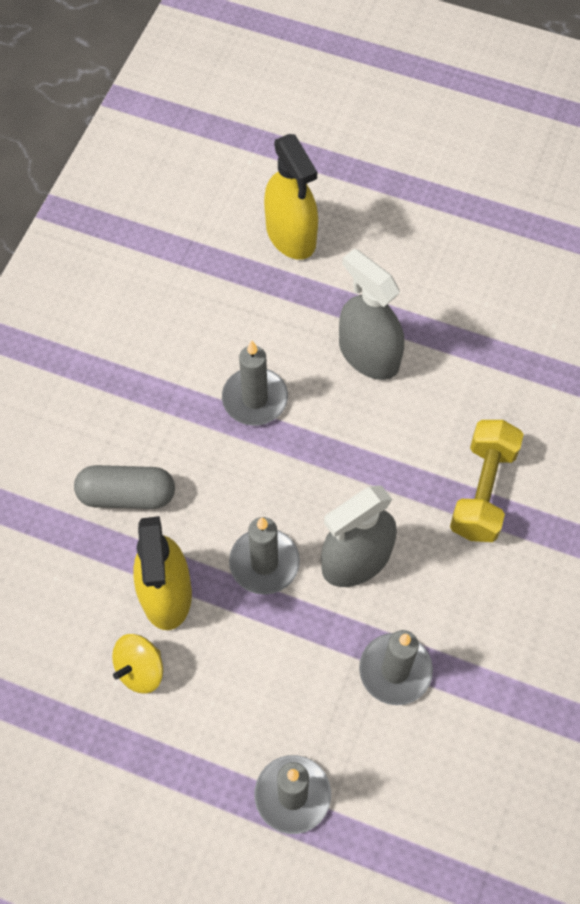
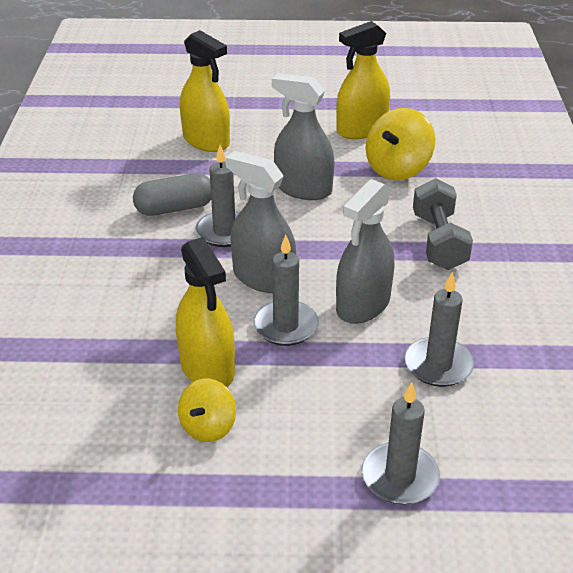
camera: 20 degrees left, 25 degrees down
grey capsule [74,465,175,509] -> grey capsule moved to [133,173,211,216]
yellow dumbbell [450,420,524,542] -> grey dumbbell [413,178,473,270]
none -> grey spray bottle [225,151,296,293]
none -> yellow spray bottle [336,21,390,139]
none -> yellow spinning top [366,108,435,180]

